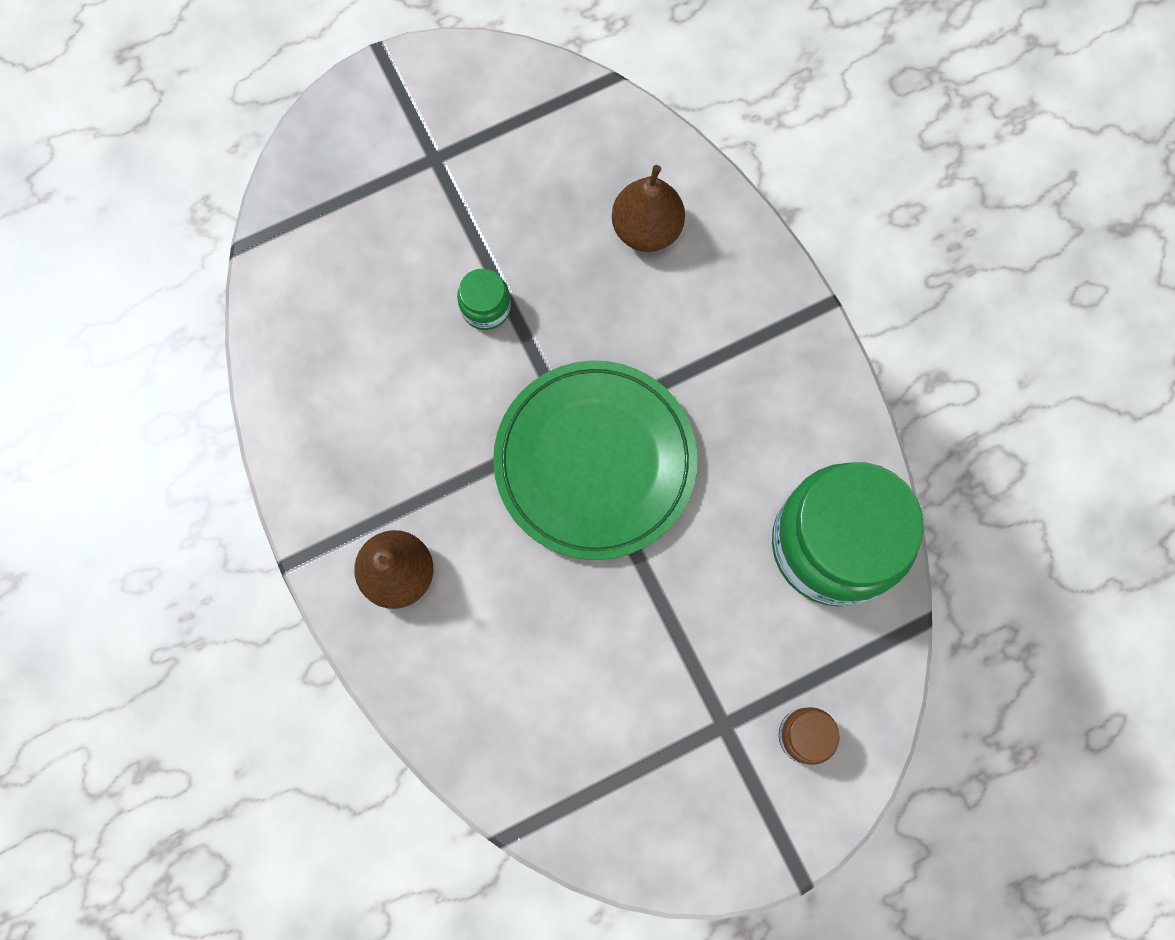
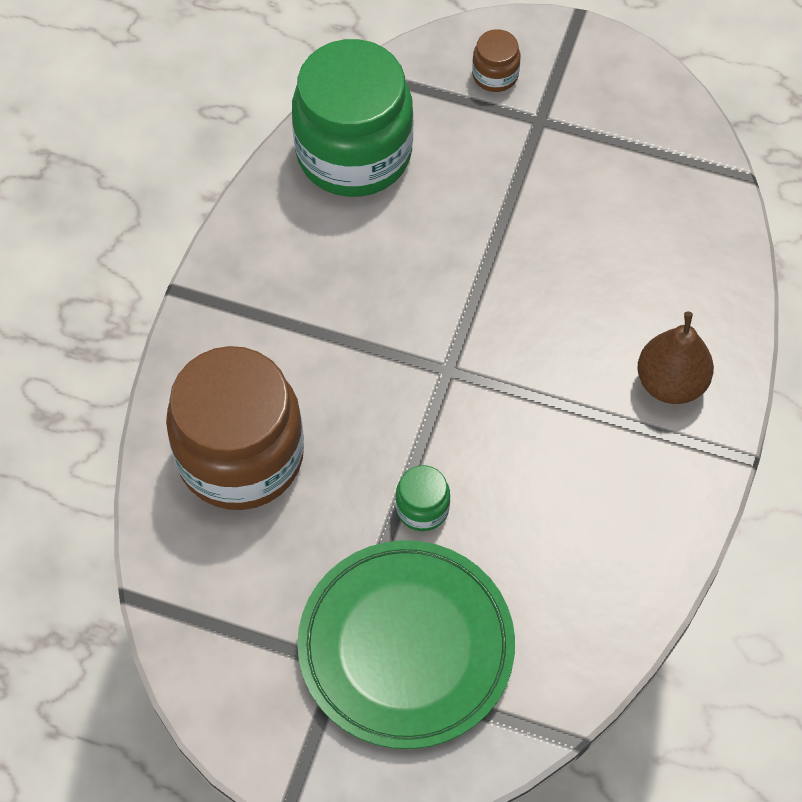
camera: 135 degrees left, 15 degrees down
green plate [493,360,697,560] -> green plate moved to [297,540,515,749]
brown pear [612,165,685,252] -> brown jar [166,346,304,510]

